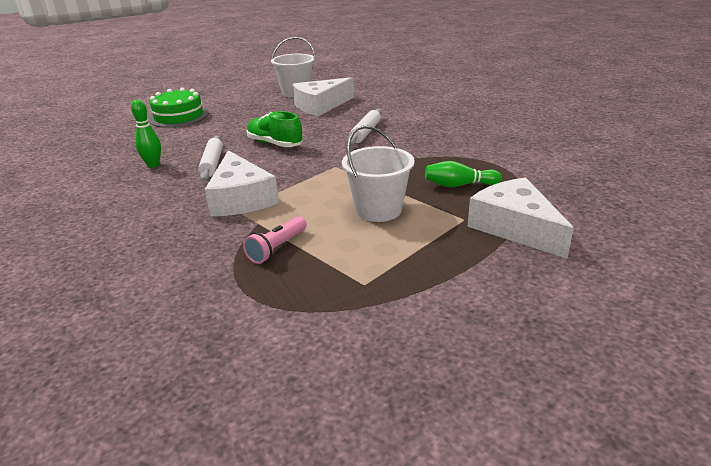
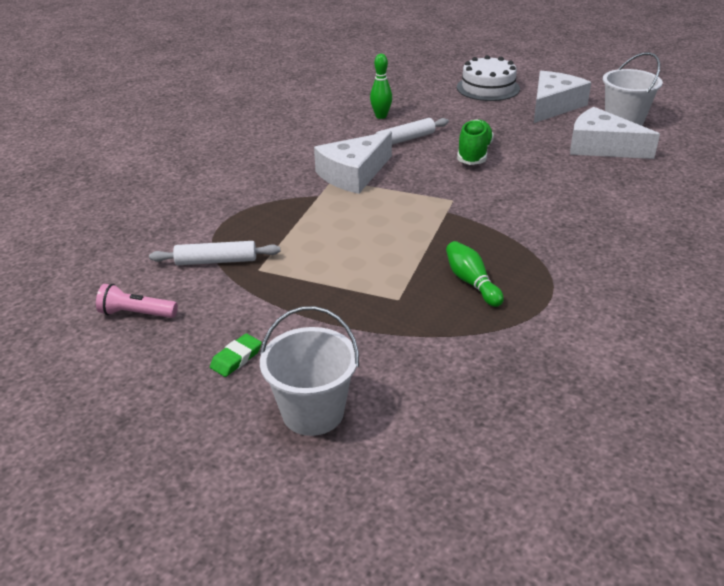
camera: 65 degrees right, 5 degrees up
green cake [149,88,208,128] -> white cake [457,55,520,101]
pink flashlight [243,216,307,264] -> pink flashlight moved to [96,284,178,318]
white bucket [342,125,414,222] -> white bucket moved to [260,306,359,436]
white rolling pin [347,109,382,146] -> white rolling pin moved to [149,241,280,265]
white cheese [467,178,574,259] -> white cheese moved to [534,71,591,123]
none -> green eraser [210,333,262,377]

